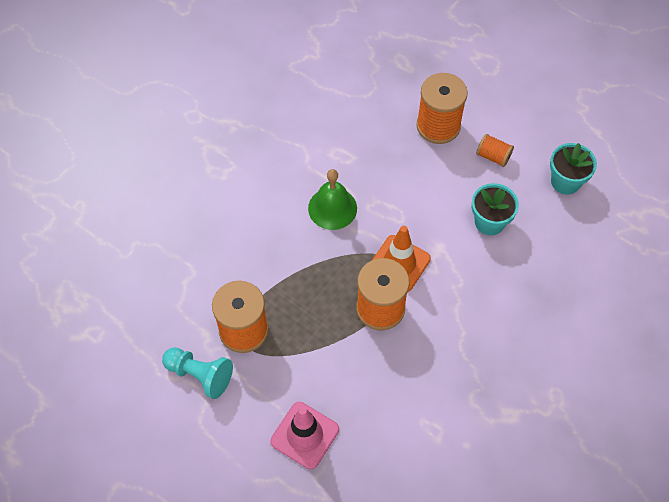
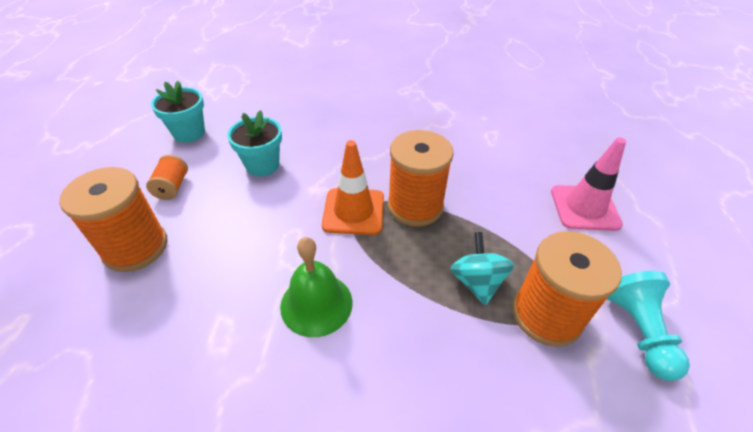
camera: 120 degrees left, 15 degrees down
none -> turquoise spinning top [450,232,514,306]

